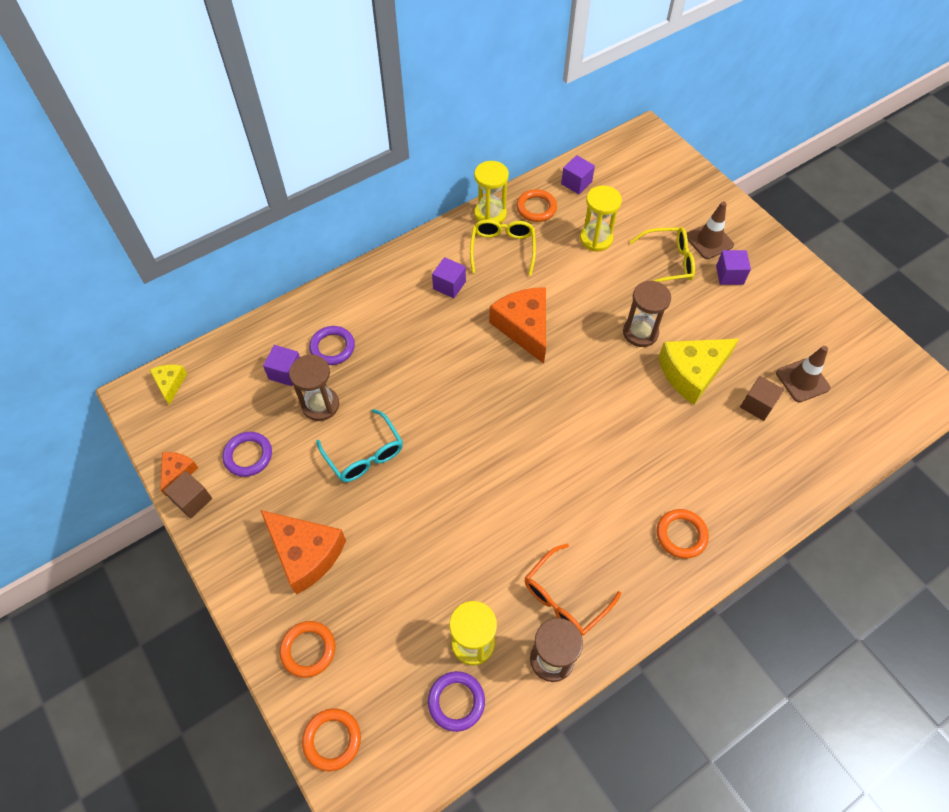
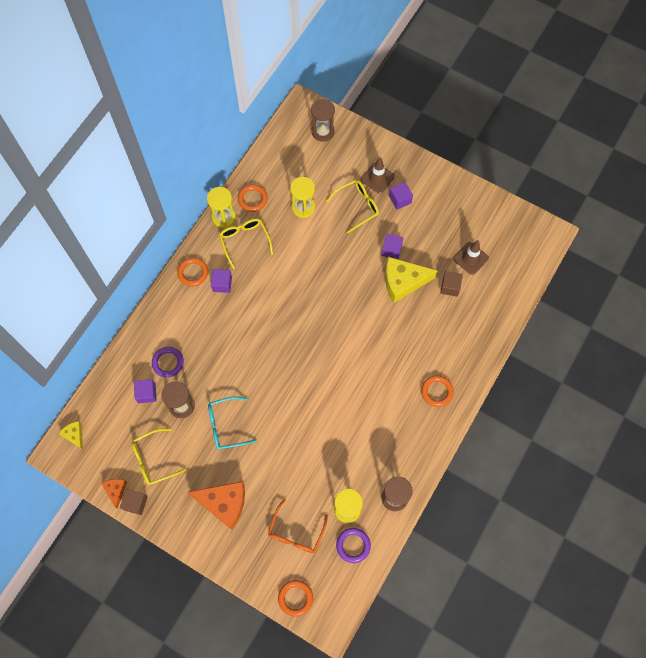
camera: 25 degrees left, 10 degrees up
purple ring [222,432,272,477] -> yellow glasses [131,428,187,485]
orange ring [280,621,335,678] -> orange ring moved to [177,257,208,287]
turquoise glasses [316,409,403,482] -> turquoise glasses turned 135 degrees clockwise [208,396,257,449]
orange cheese [489,287,546,364] -> none
orange glasses [525,543,621,636] -> orange glasses moved to [268,498,328,553]
purple cube [561,155,595,194] -> purple cube moved to [381,234,403,259]
brown hourglass [623,281,671,347] -> brown hourglass moved to [311,99,335,142]
yellow cheese [658,339,739,405] -> yellow cheese turned 45 degrees clockwise [385,257,438,303]

